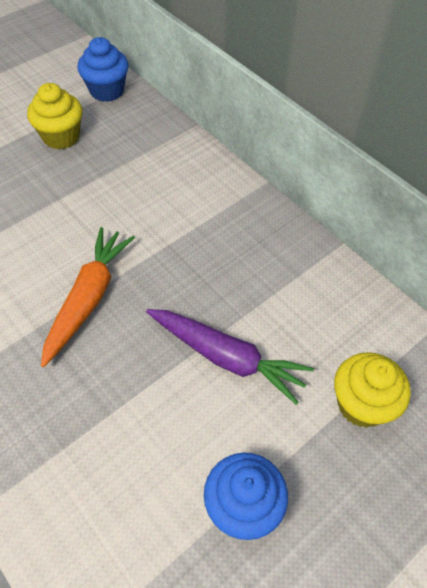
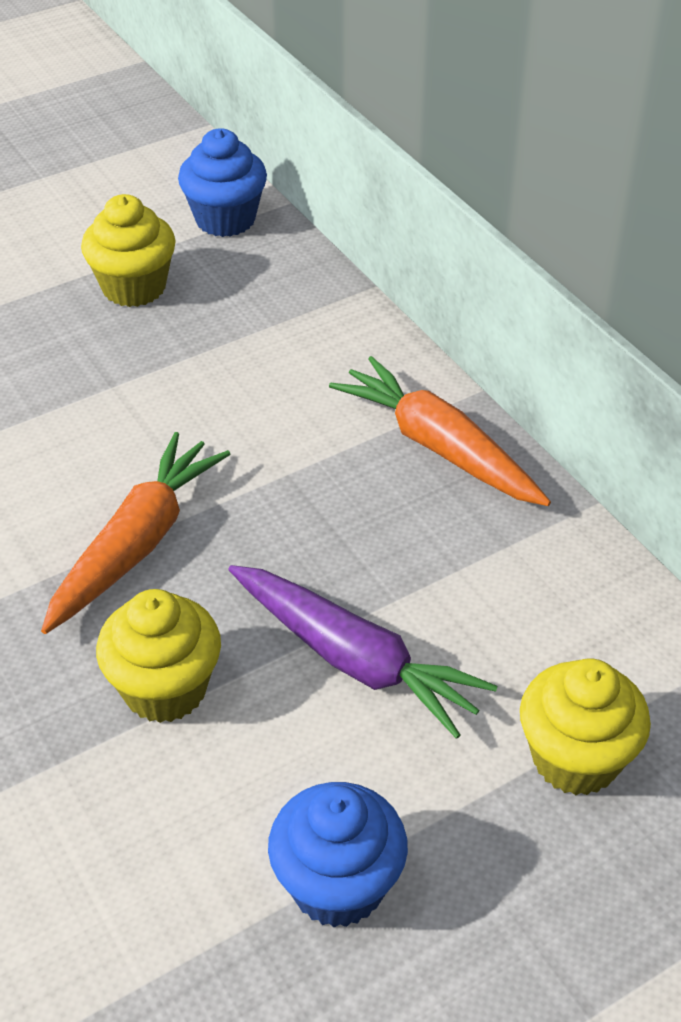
camera: 10 degrees right, 10 degrees down
none -> yellow cupcake [96,589,221,723]
none -> orange carrot [329,356,551,506]

